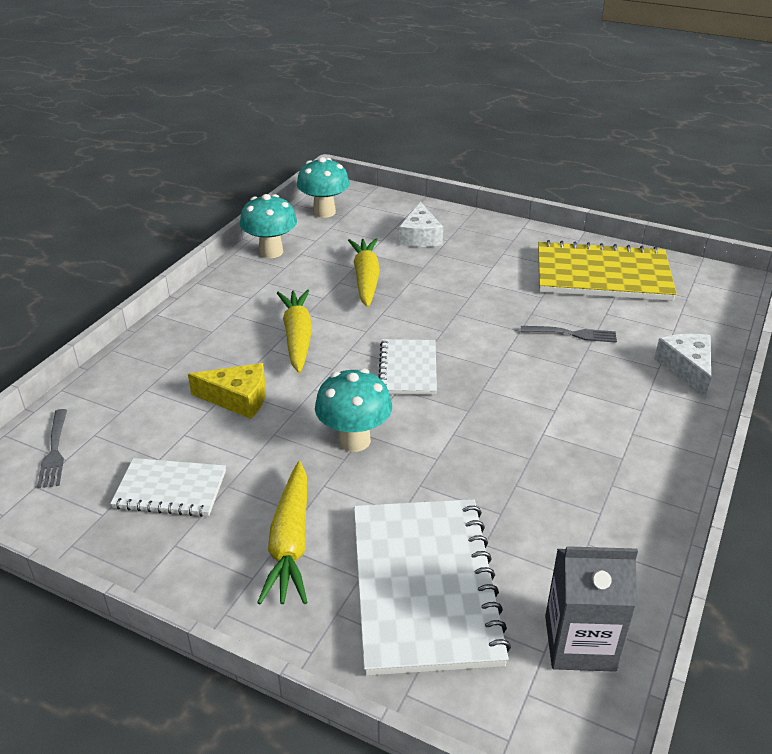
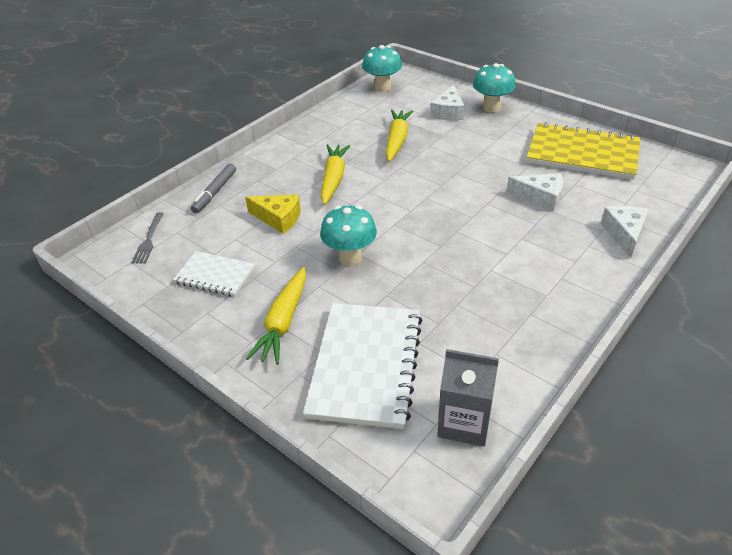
camera: 15 degrees right, 5 degrees up
turquoise mushroom [240,194,297,258] -> turquoise mushroom moved to [473,63,516,112]
white notebook [378,339,437,395] -> none
grey fork [521,326,617,343] -> white cheese [506,173,563,212]
none -> grey marker [191,164,236,213]

